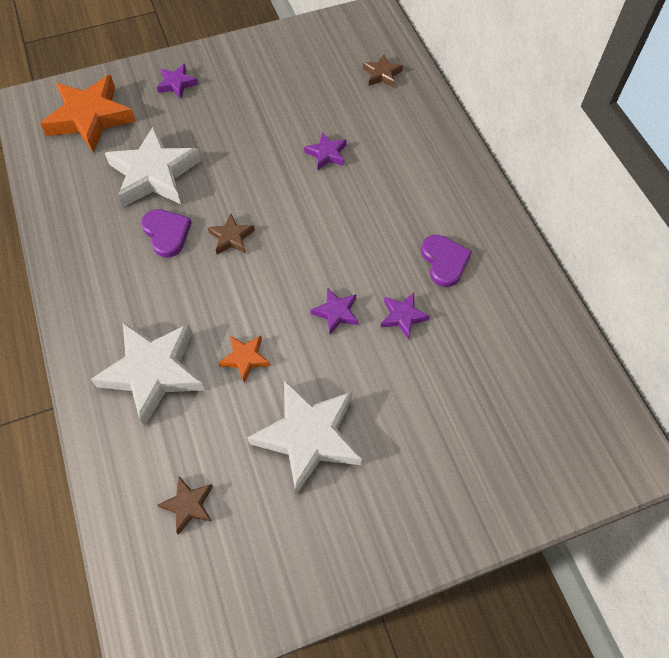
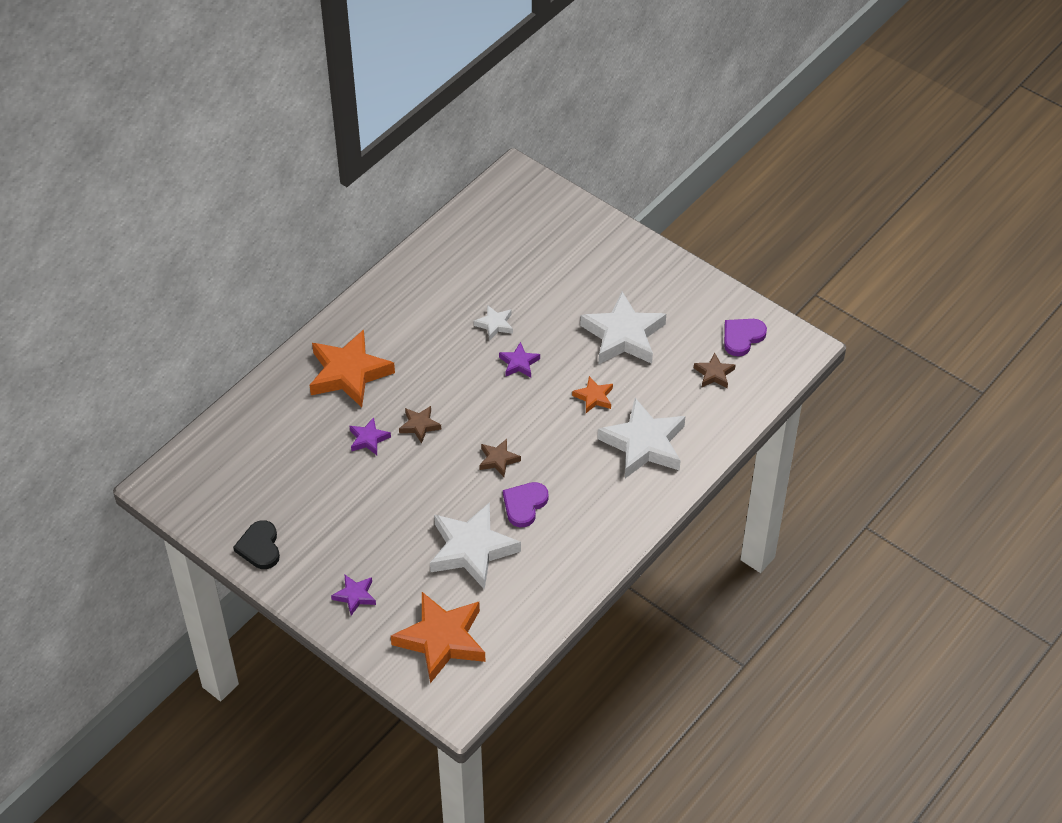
camera: 120 degrees left, 10 degrees down
brown star [363,54,403,88] -> brown star moved to [399,406,441,443]
purple star [381,293,430,339] -> white star [474,305,513,341]
purple heart [421,235,472,287] -> purple heart moved to [724,319,767,356]
none -> black heart [233,520,280,569]
none -> orange star [310,329,395,407]

